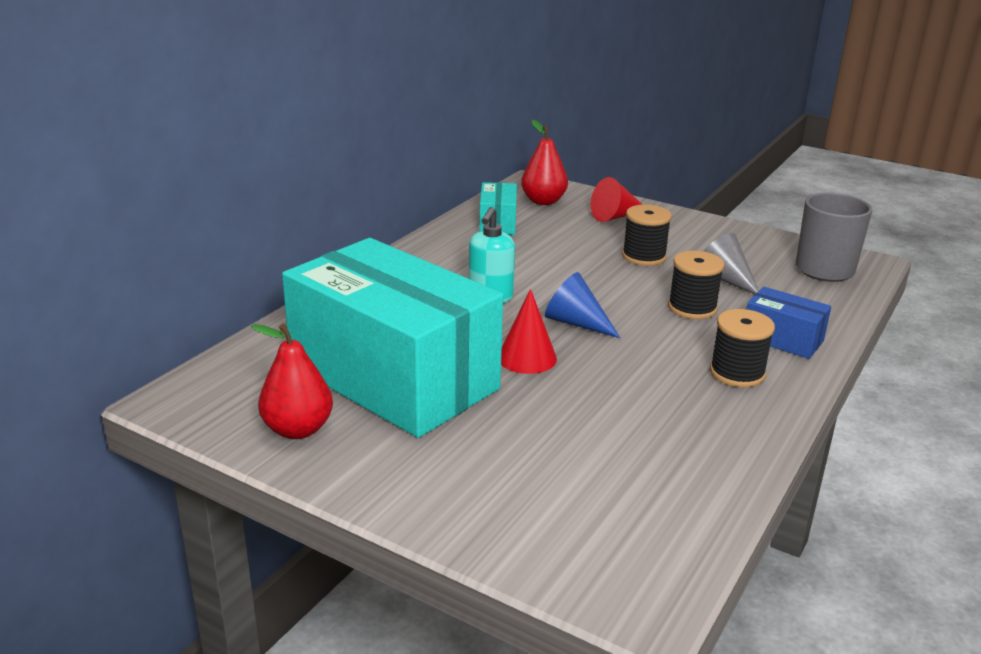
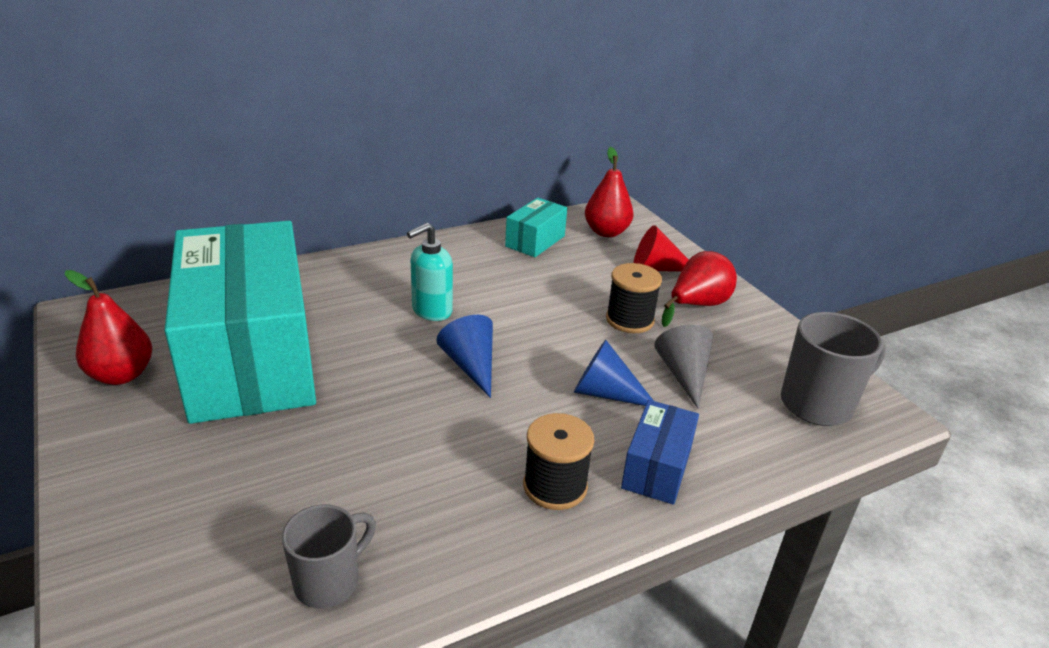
camera: 30 degrees right, 5 degrees up
red cone [501,289,557,374] -> none
black spool [668,251,724,319] -> blue cone [574,340,654,406]
blue box [746,287,831,359] -> blue box turned 45 degrees clockwise [621,400,699,505]
none -> grey mug [282,505,376,609]
none -> red pear [662,251,737,327]

